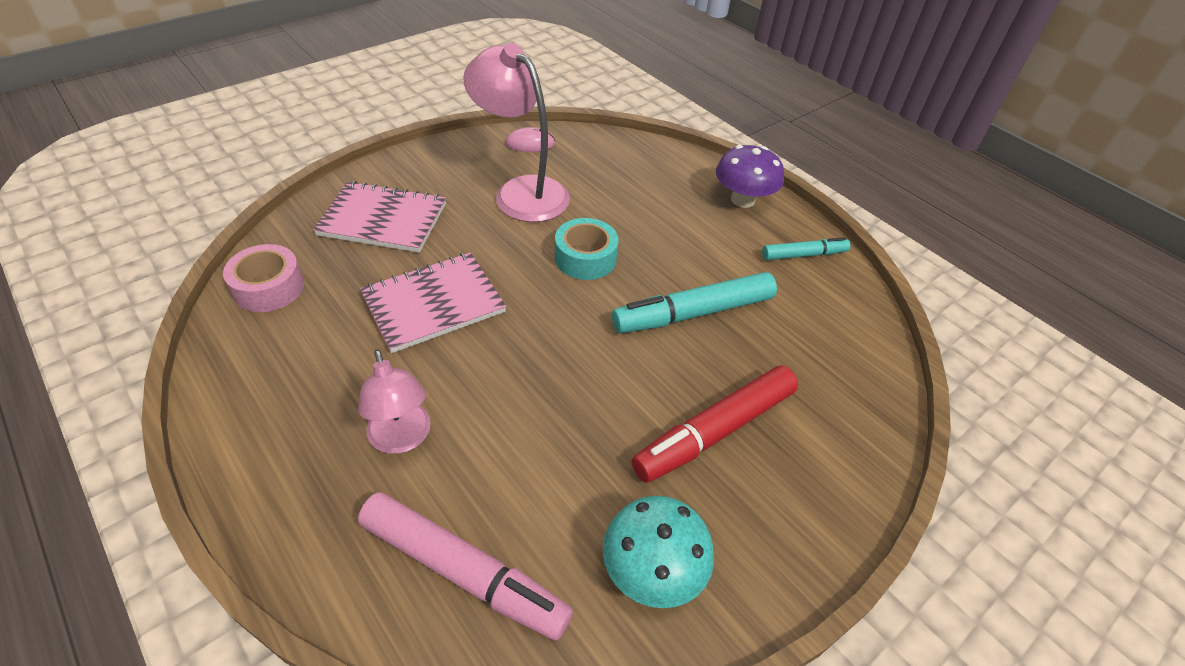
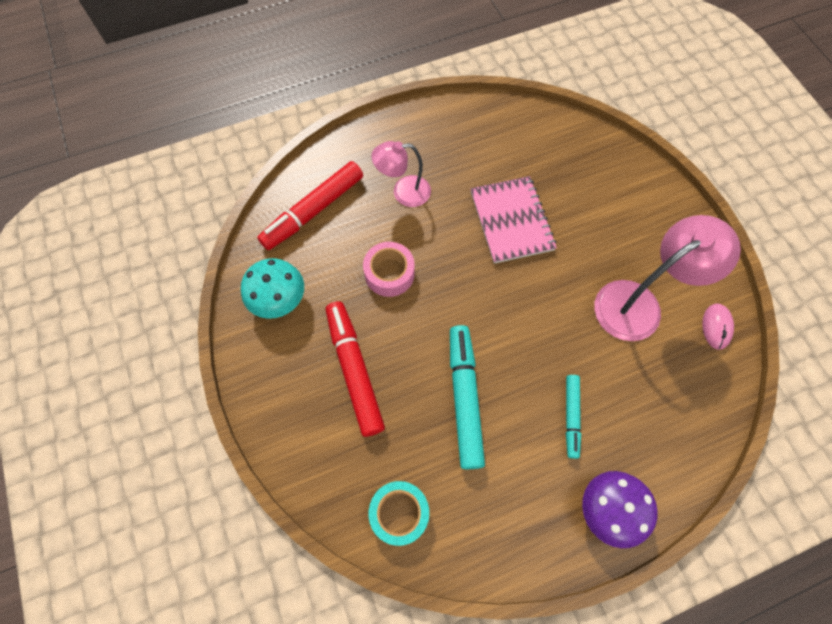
camera: 110 degrees right, 20 degrees up
pink tape [223,244,304,312] -> pink tape moved to [363,242,415,297]
pink notebook [313,181,446,253] -> none
pink marker [358,492,573,641] -> red marker [257,161,363,250]
turquoise tape [555,218,619,280] -> turquoise tape moved to [369,481,429,546]
turquoise marker [762,237,850,260] -> turquoise marker moved to [566,375,581,459]

